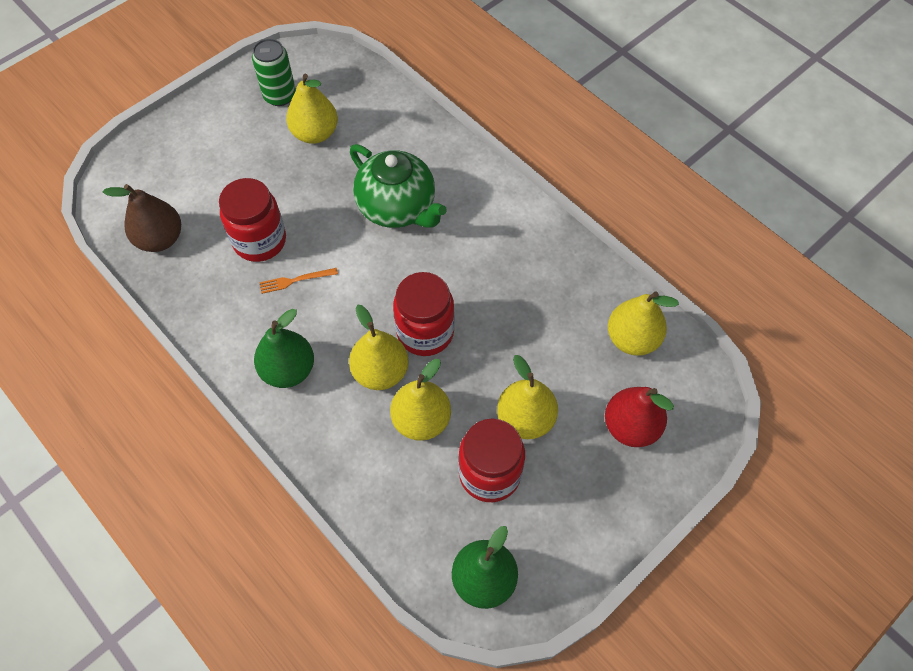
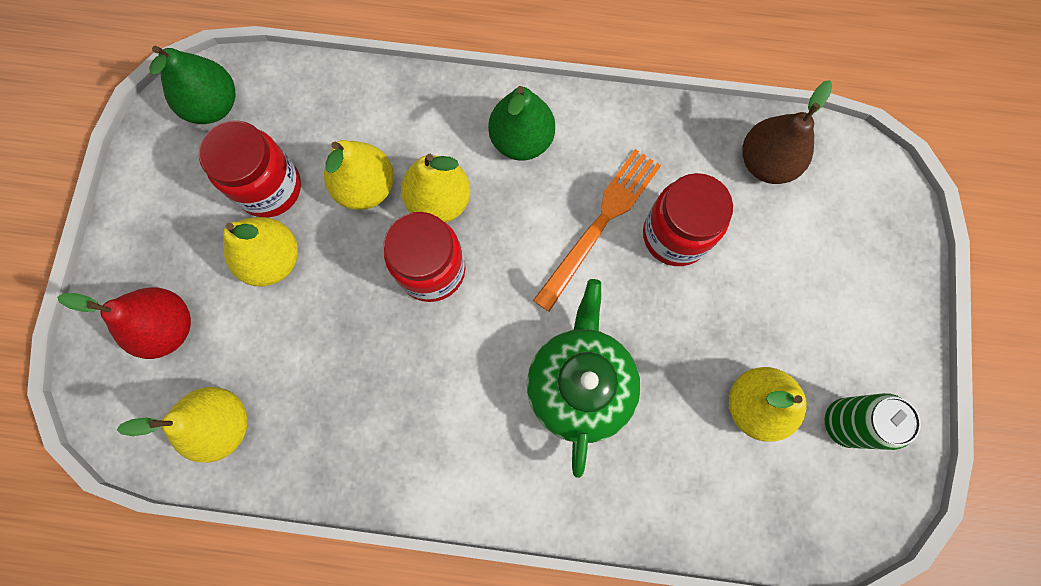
camera: 140 degrees right, 15 degrees up
orange fork [259,268,338,294] -> orange fork [533,149,661,312], size x2.02
green teapot [350,144,447,228] -> green teapot turned 90 degrees clockwise [527,279,641,478]

